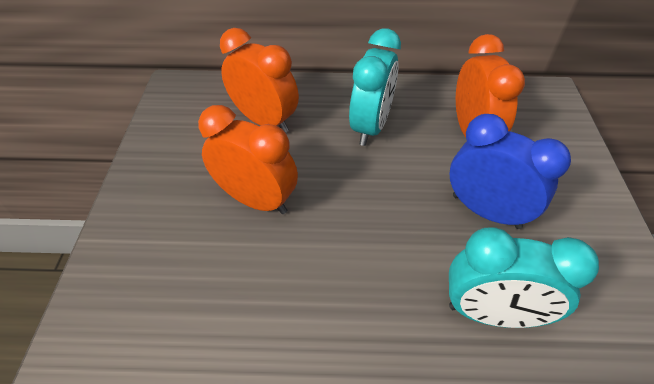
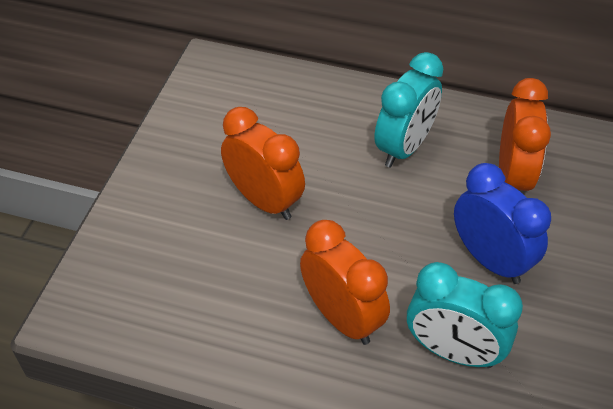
camera: 15 degrees right, 0 degrees up
orange clock [220,28,299,133] -> orange clock moved to [300,220,390,345]

